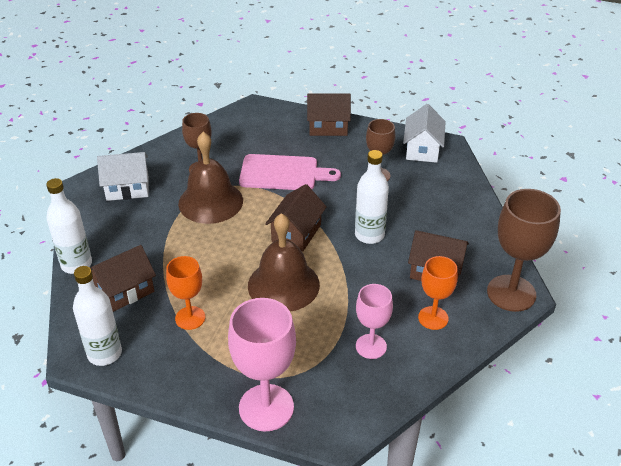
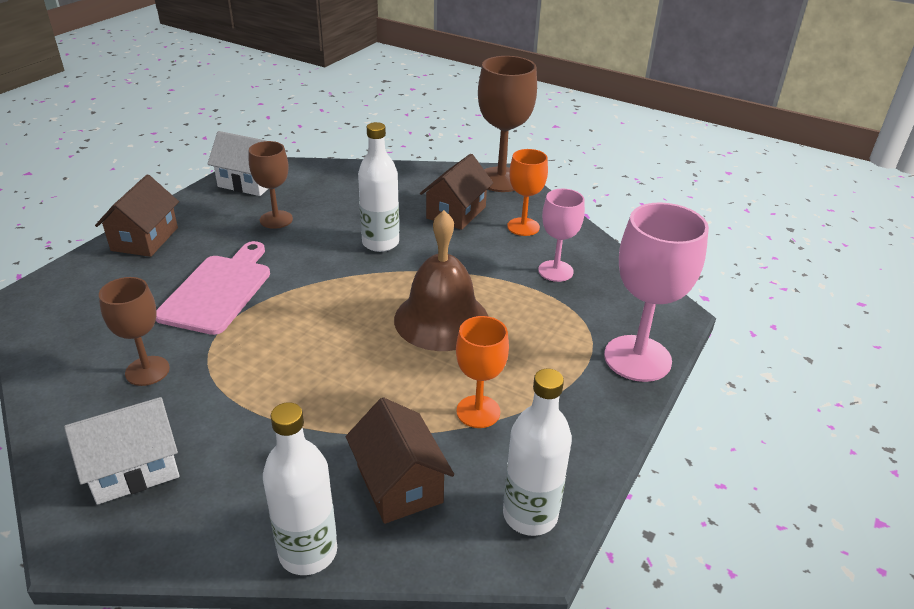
camera: 80 degrees left, 5 degrees down
white house [97,152,149,201] -> white house turned 60 degrees clockwise [64,397,179,505]
brown bell [178,132,243,224] -> none
brown house [265,184,327,252] -> none

